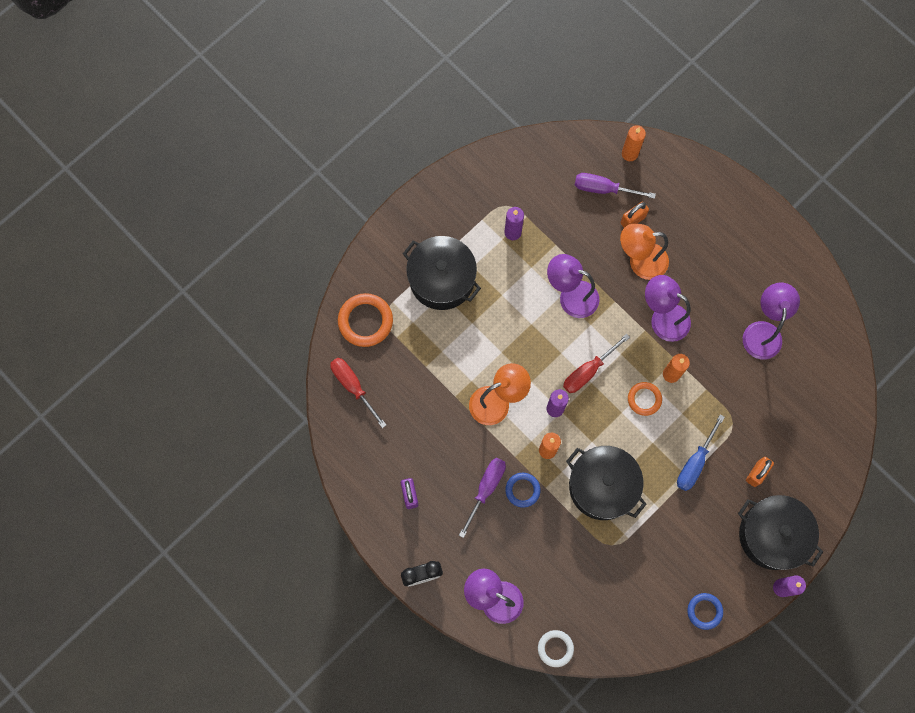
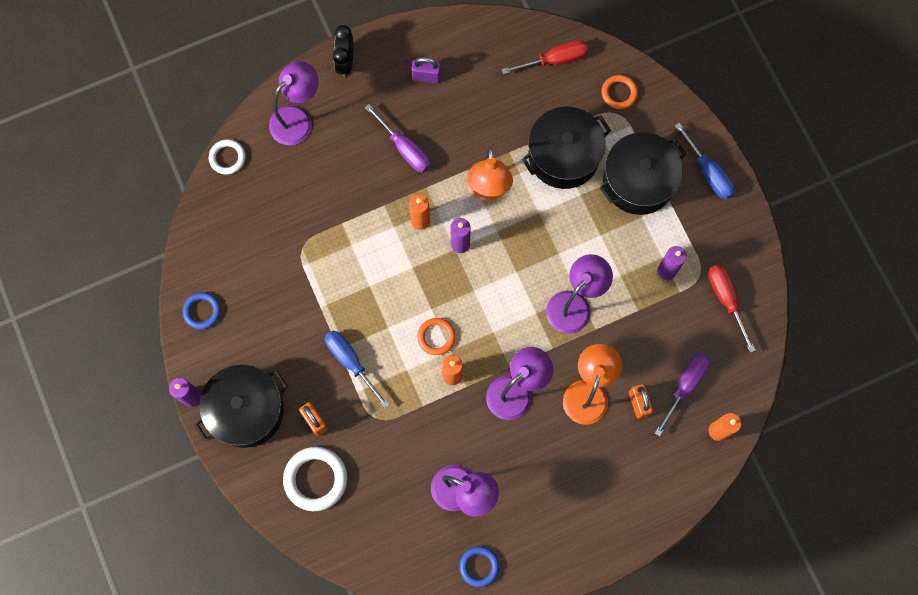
camera: 110 degrees right, 0 degrees up
orange ring [338,293,393,347] -> orange ring [601,75,638,109], size x0.61
blue ring [505,473,541,508] -> blue ring moved to [459,546,499,587]
red screwdriver [563,334,630,393] -> red screwdriver moved to [708,264,756,353]
black pot [566,446,646,520] -> black pot moved to [522,107,611,189]
none -> white ring [283,447,347,511]
none -> blue screwdriver [675,123,735,199]

